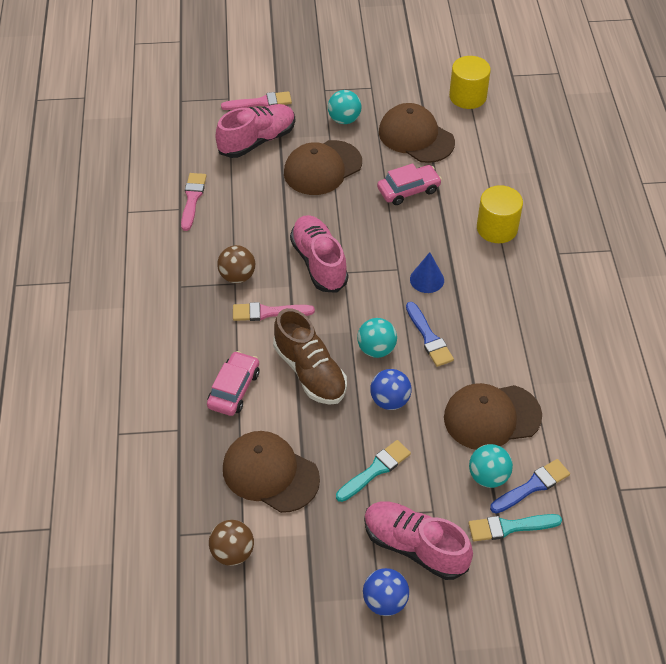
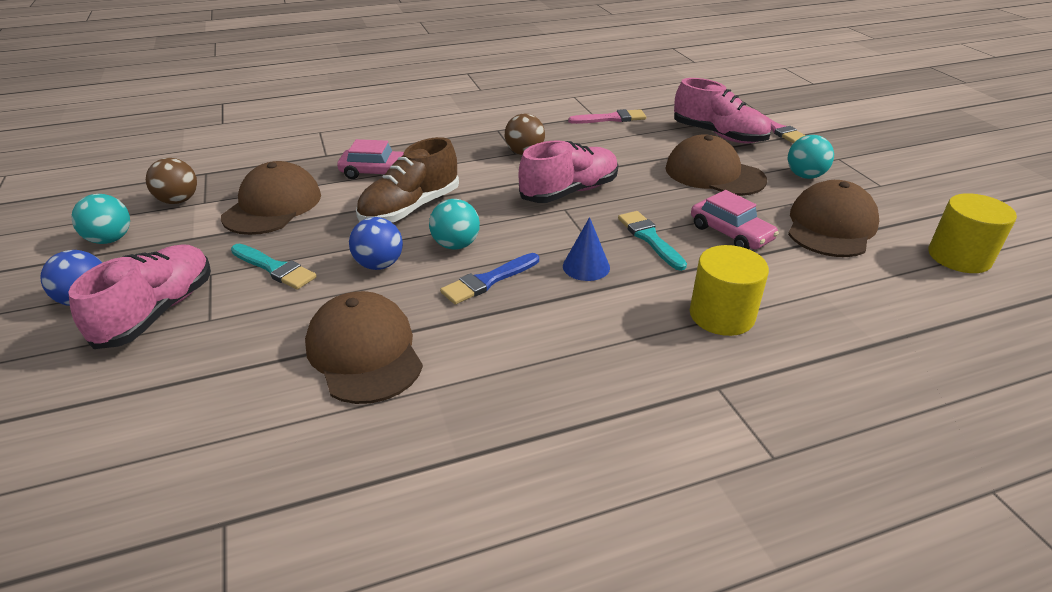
camera: 75 degrees right, 15 degrees down
pink brush [233,302,315,321] -> none
turquoise brush [468,514,562,542] -> turquoise brush moved to [618,211,687,271]
turquoise ball [469,444,513,488] -> turquoise ball moved to [71,194,130,244]
blue brush [490,459,570,514] -> none

